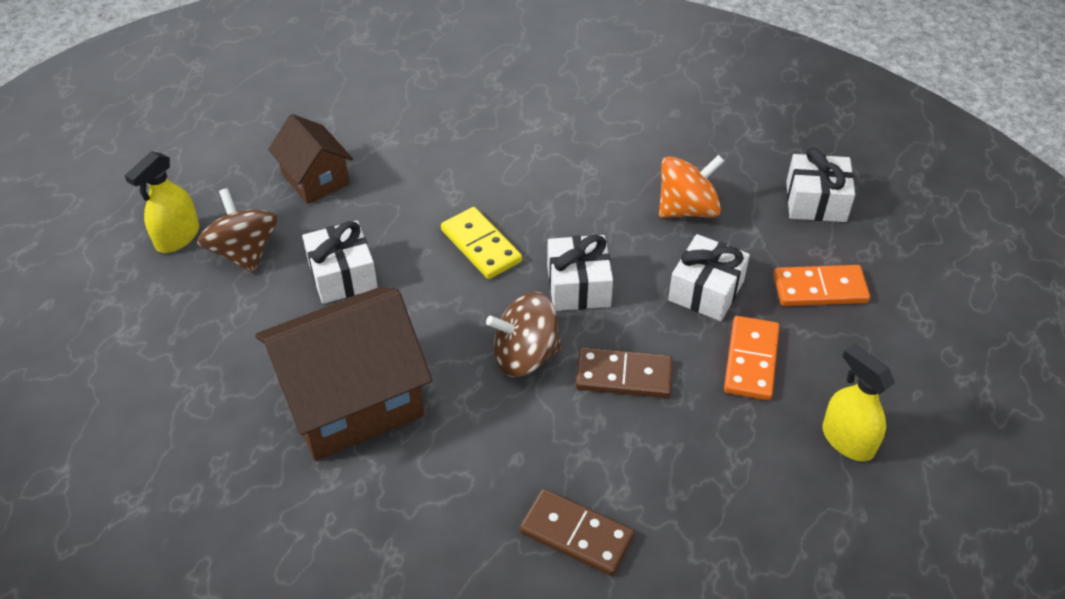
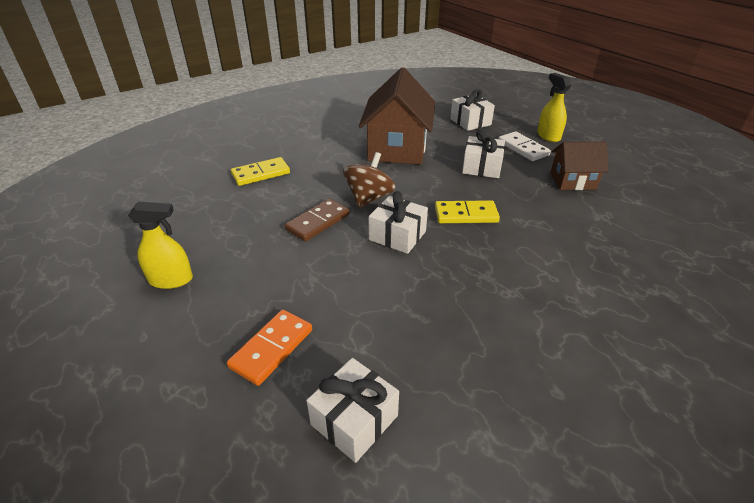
camera: 125 degrees right, 10 degrees down
brown spinning top [197,188,278,273] -> white domino [499,131,551,161]
brown domino [519,489,635,576] -> yellow domino [231,157,290,186]
orange spinning top [659,155,724,218] -> none
white gift [668,234,750,321] -> white gift moved to [450,89,495,131]
orange domino [724,316,780,400] -> none

